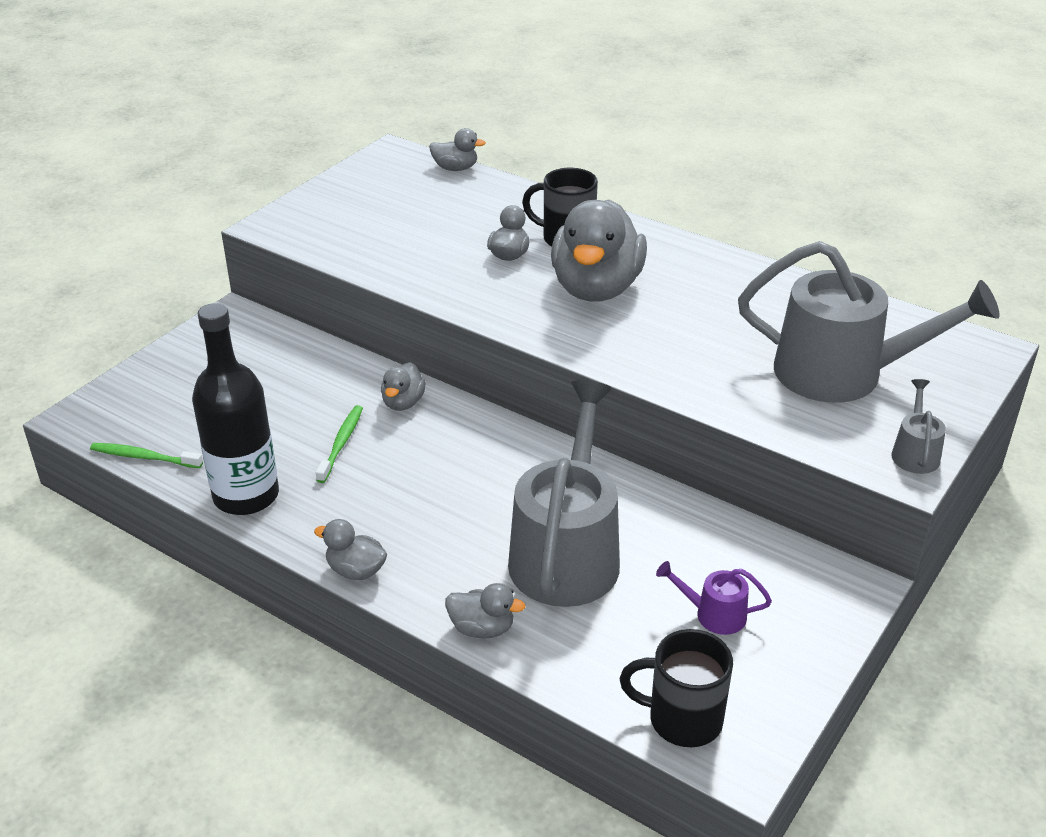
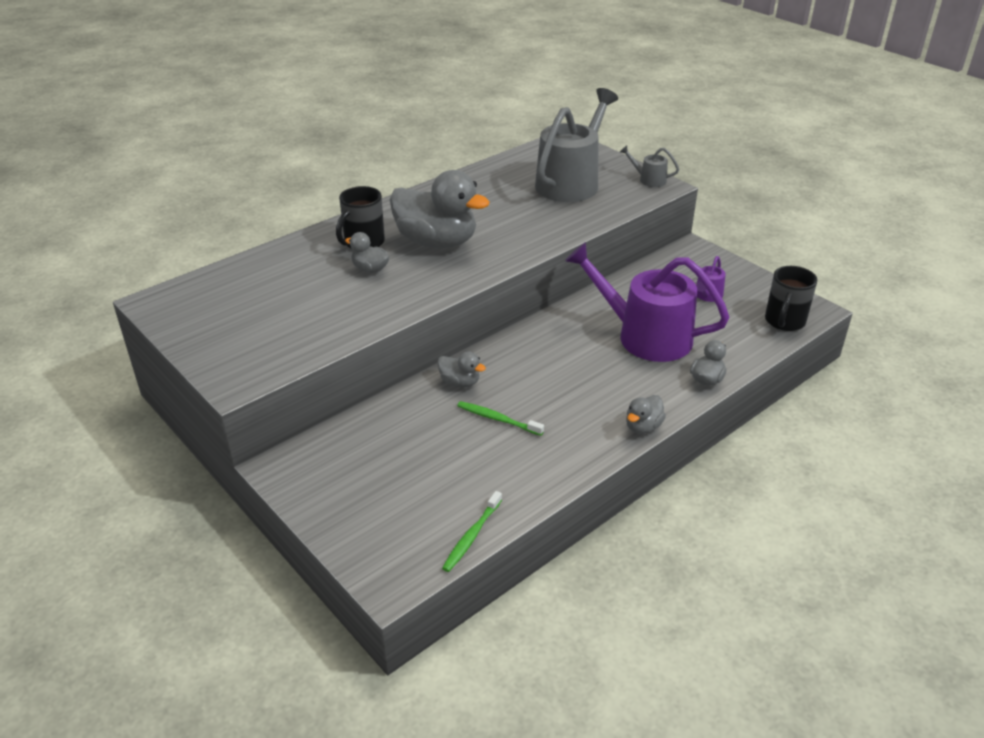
camera: 75 degrees left, 0 degrees up
black bottle [192,303,279,515] -> none
grey duck [429,128,486,171] -> none
grey watering can [508,380,620,607] -> purple watering can [565,242,730,362]

